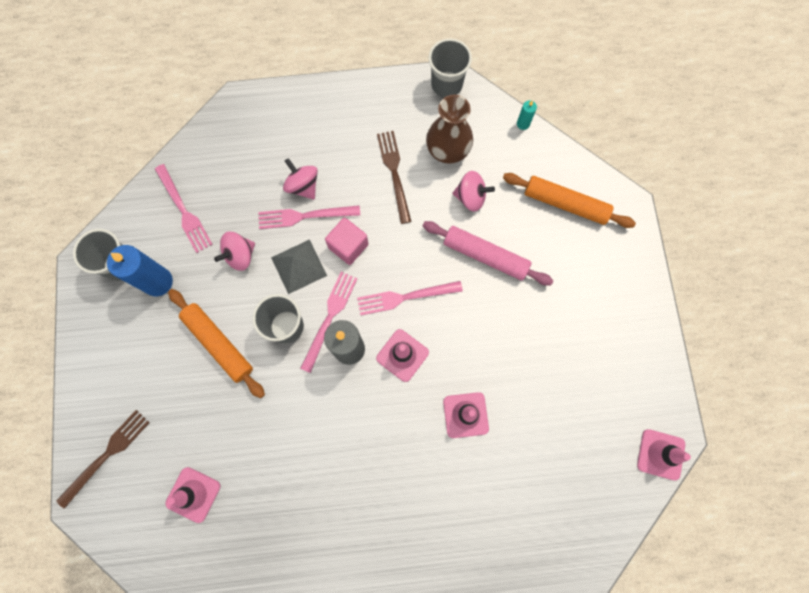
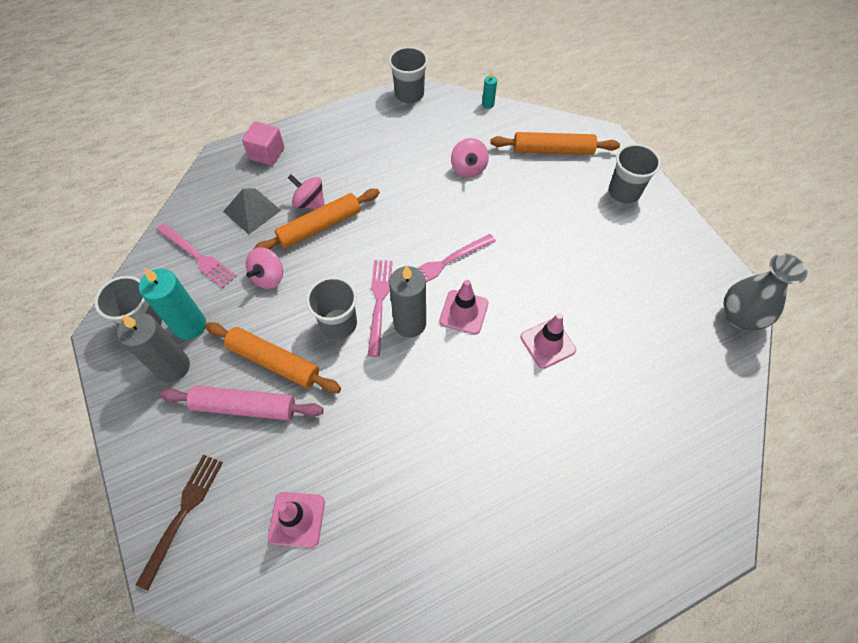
camera: 20 degrees left, 15 degrees down
blue candle [107,245,173,296] -> turquoise candle [139,268,206,340]
pink fork [258,205,360,229] -> orange rolling pin [254,189,380,249]
grey pyramid [271,239,327,294] -> grey pyramid moved to [223,188,281,234]
pink cube [325,217,369,265] -> pink cube moved to [242,121,284,166]
brown fork [377,131,412,224] -> none
pink rolling pin [423,221,553,286] -> pink rolling pin moved to [160,385,324,420]
brown vase [426,95,473,164] -> none
pink spinning top [453,171,495,212] -> pink spinning top turned 90 degrees clockwise [451,138,489,178]
pink traffic cone [637,429,691,480] -> grey vase [724,253,807,330]
none -> grey candle [117,313,190,382]
none -> grey cup [609,144,661,203]

